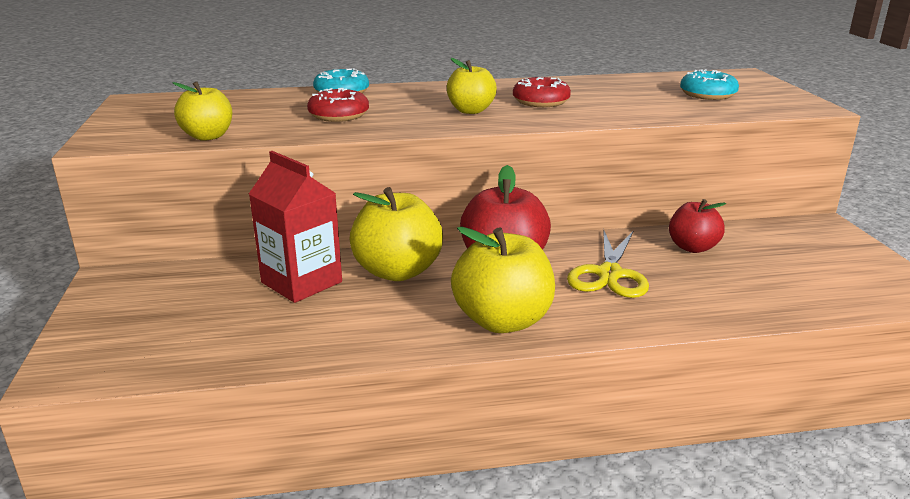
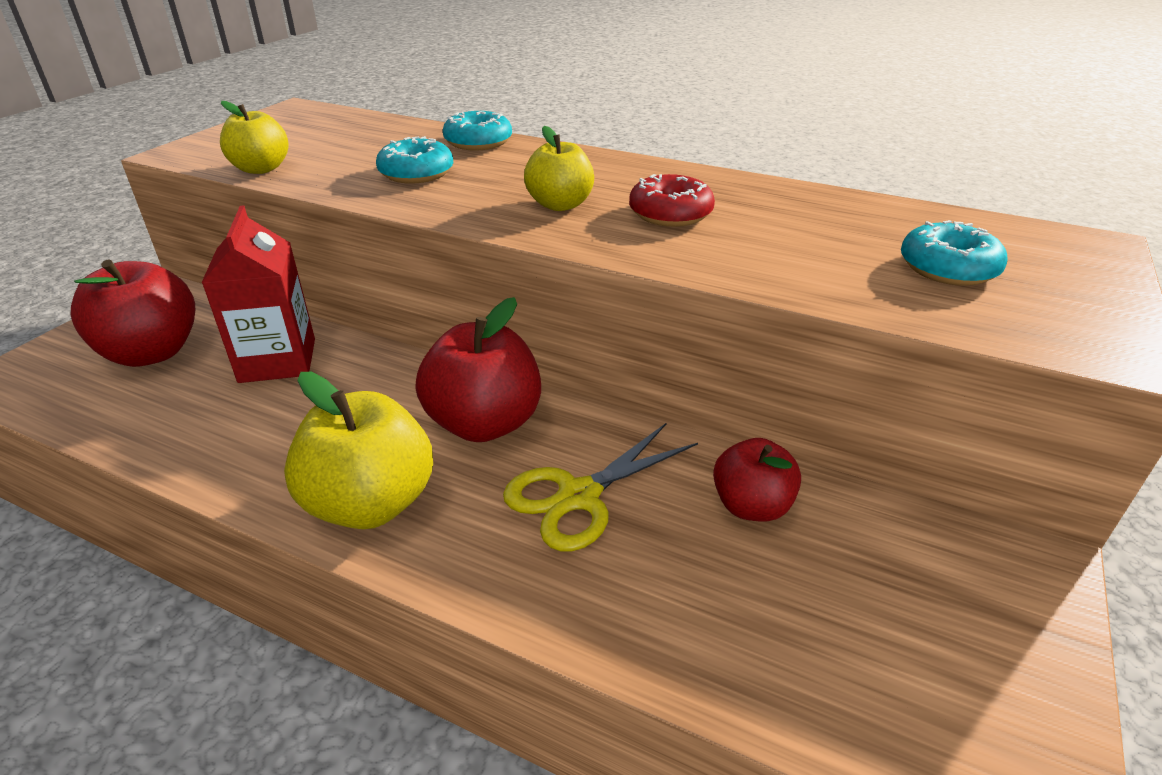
camera: 35 degrees right, 10 degrees up
red donut [307,88,369,122] -> turquoise donut [376,136,453,184]
yellow apple [349,187,443,281] -> none
none -> red apple [71,259,196,367]

